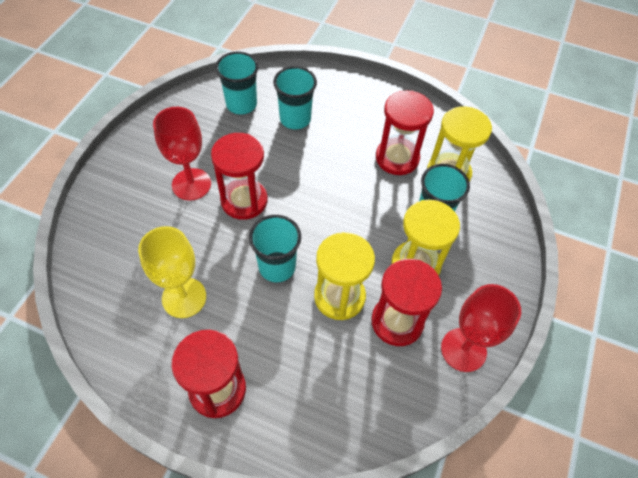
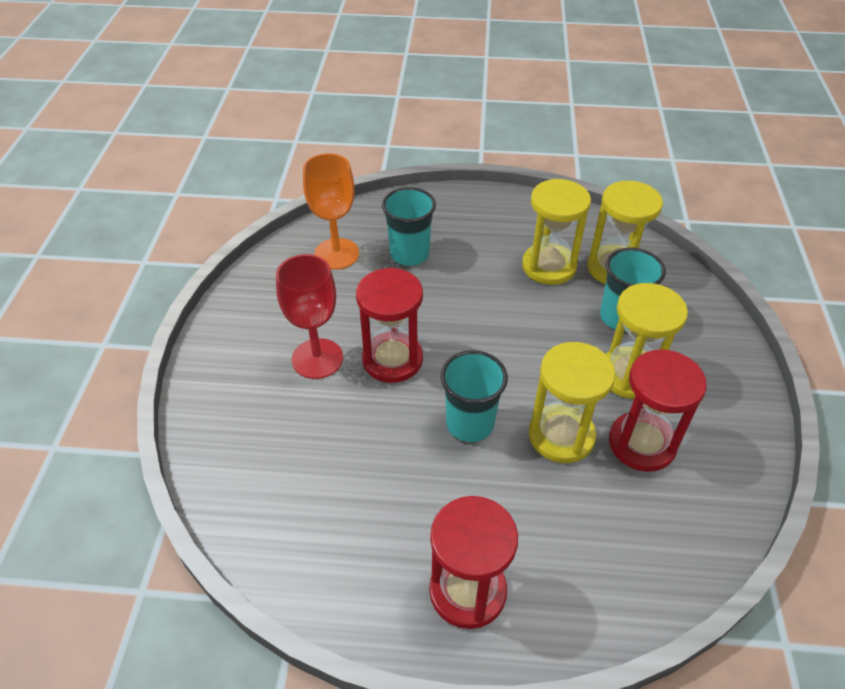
camera: 15 degrees left, 10 degrees down
yellow goblet [138,226,206,318] -> none
turquoise cup [215,52,259,115] -> orange goblet [303,153,359,270]
red hourglass [376,90,434,175] -> yellow hourglass [522,179,591,285]
red goblet [441,284,521,372] -> none

